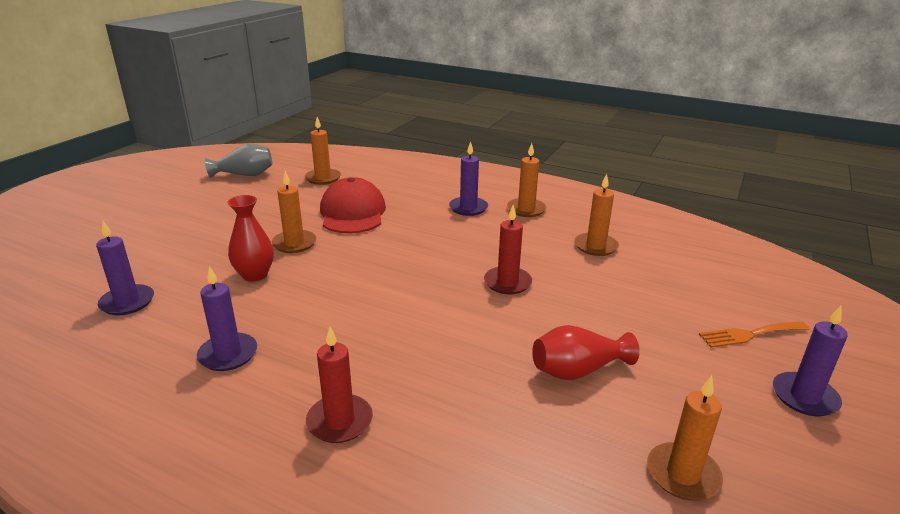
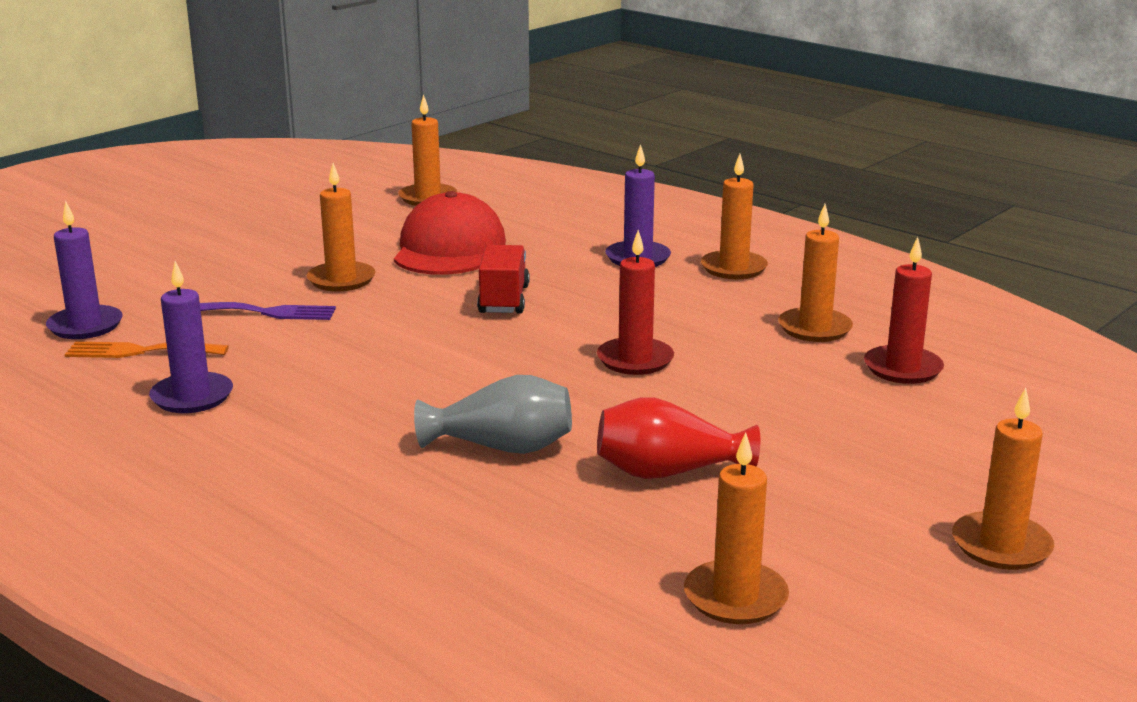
camera: 15 degrees right, 5 degrees down
grey vase [205,144,273,178] -> grey vase moved to [414,375,572,454]
red vase [227,195,274,282] -> purple fork [200,302,336,320]
red candle [306,327,373,443] -> red candle moved to [864,237,944,384]
orange fork [699,321,809,348] -> orange fork moved to [65,342,229,358]
purple candle [773,306,848,416] -> orange candle [952,388,1054,570]
none -> red truck [477,245,530,314]

